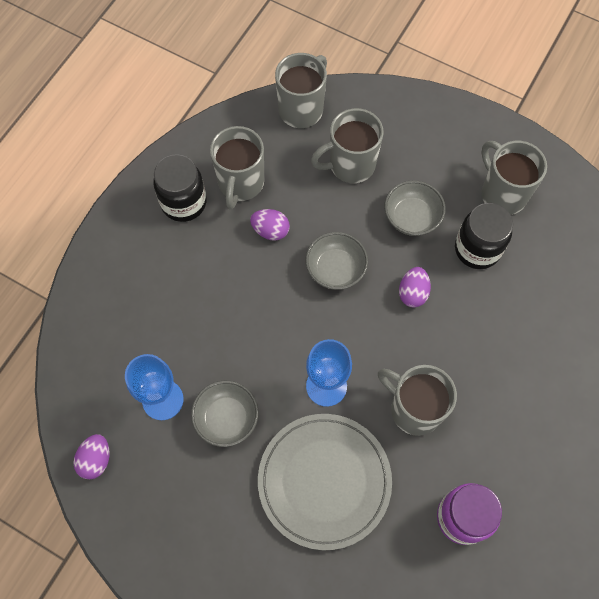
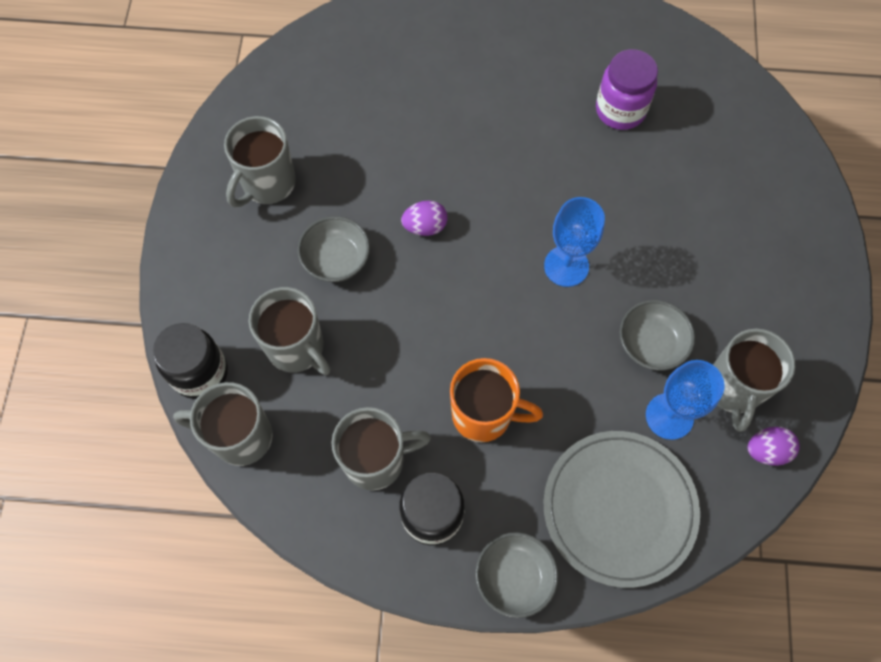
camera: 115 degrees left, 0 degrees up
purple egg [250,209,290,241] -> none
grey plate [258,414,392,550] -> grey plate moved to [544,431,700,588]
grey bowl [305,232,368,290] -> grey bowl moved to [475,532,558,618]
grey mug [378,365,457,436] -> grey mug moved to [713,329,795,432]
black jar [455,203,513,269] -> black jar moved to [153,323,228,399]
none -> orange mug [450,358,543,442]

